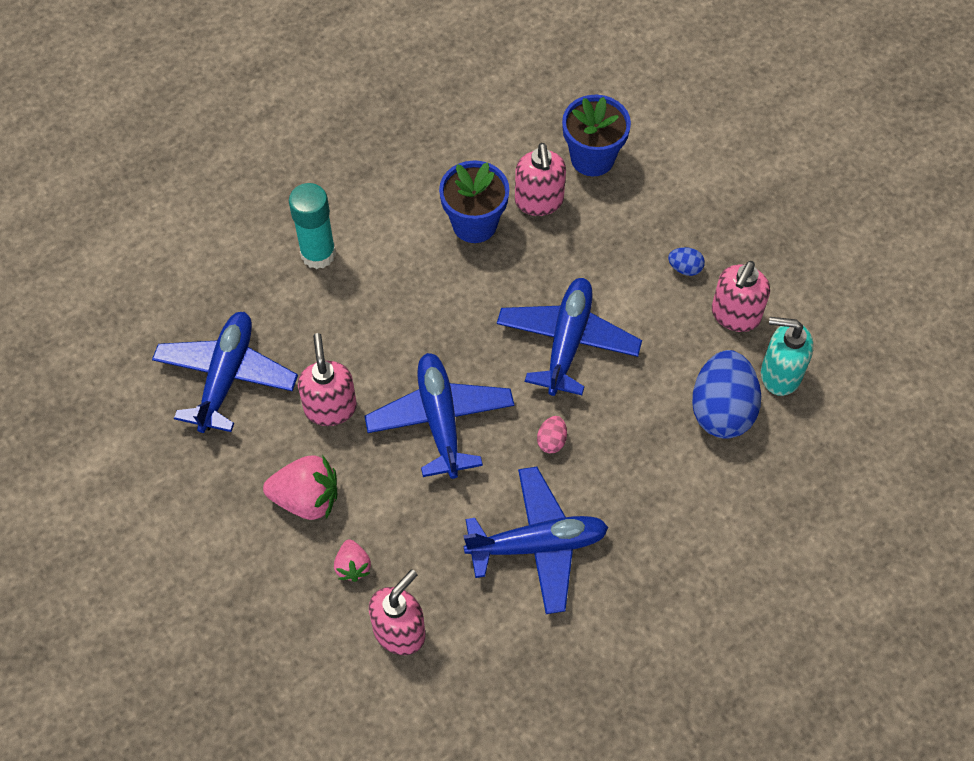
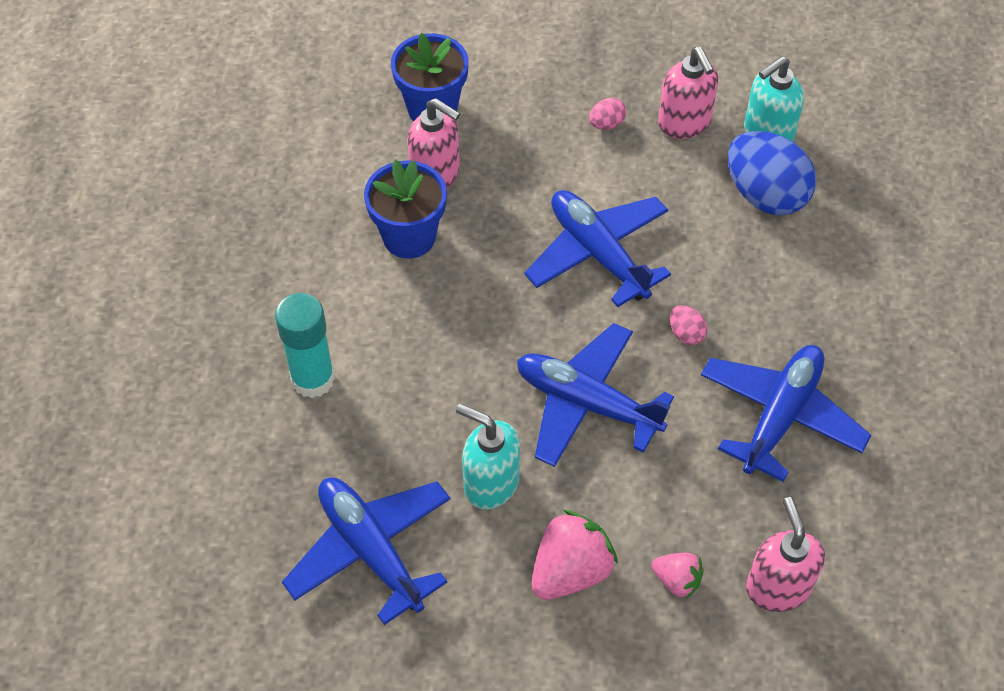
camera: 50 degrees left, 5 degrees down
pink soap dispenser [298,333,357,426] -> turquoise soap dispenser [456,404,520,510]
blue egg [668,247,705,276] -> pink egg [589,98,626,129]

